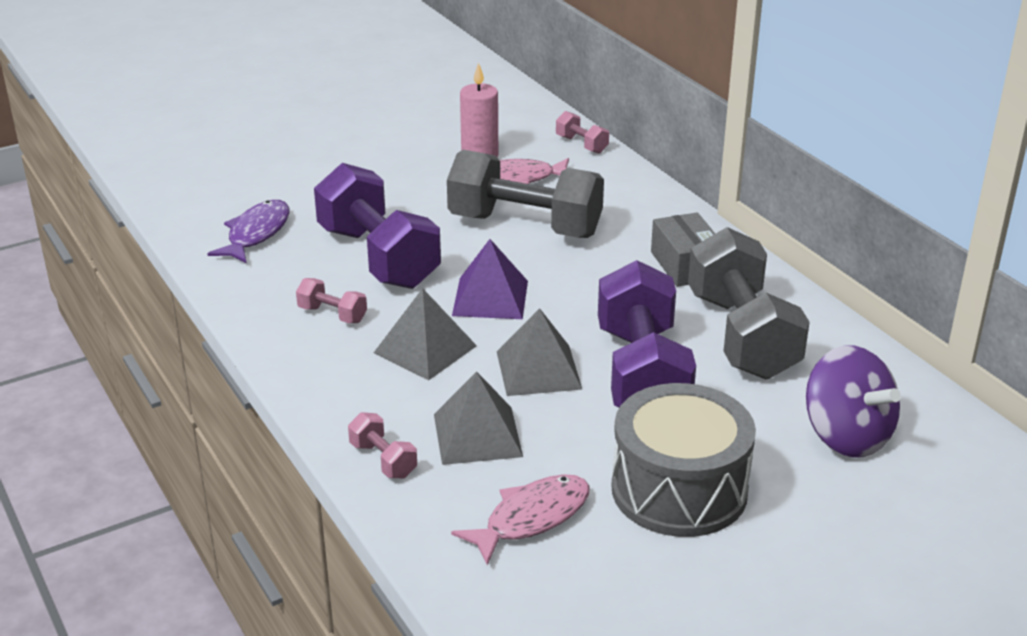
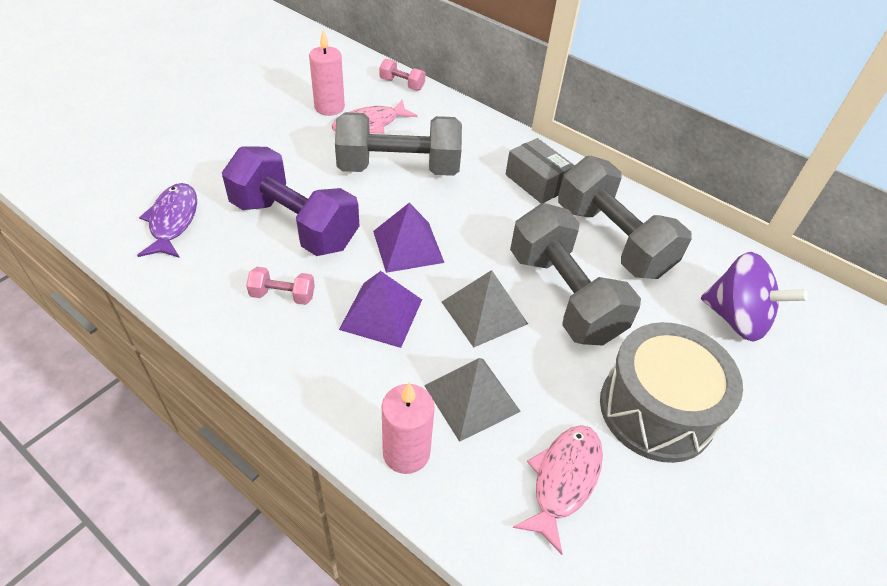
camera: 25 degrees left, 15 degrees up
pink dumbbell [348,412,417,478] -> pink candle [382,383,435,474]
grey pyramid [374,288,477,380] -> purple pyramid [339,271,422,348]
purple dumbbell [598,260,696,408] -> grey dumbbell [510,203,641,346]

